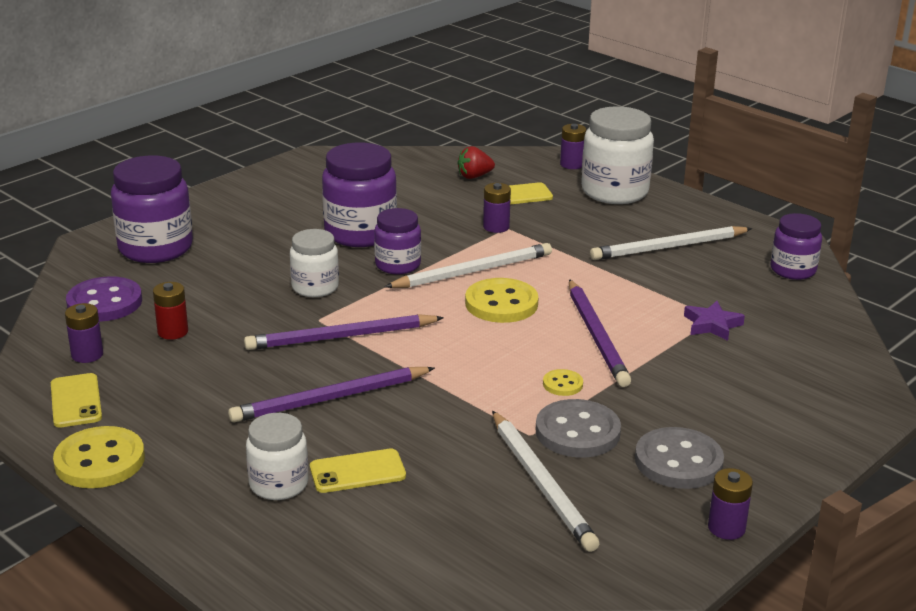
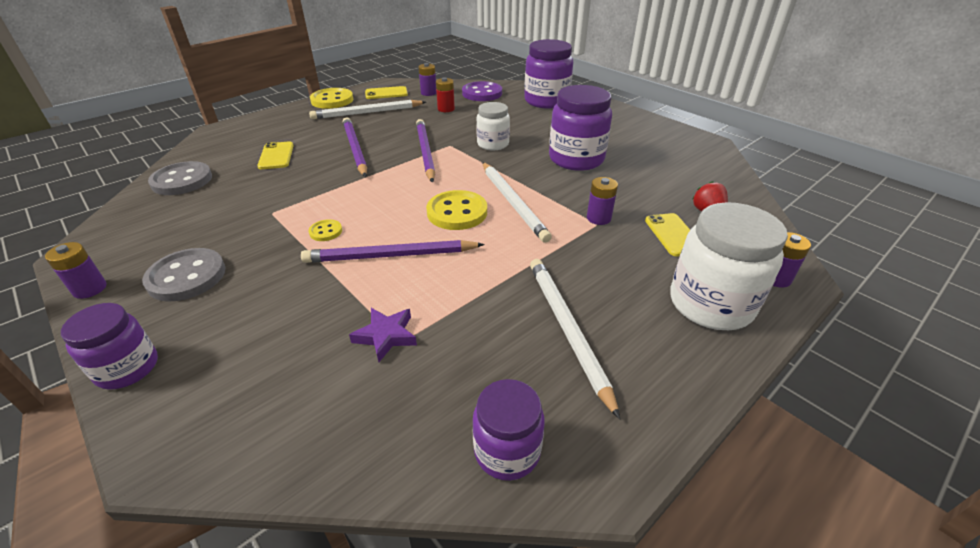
camera: 95 degrees right, 10 degrees up
white jar [246,413,308,500] -> none
purple jar [374,208,421,274] -> purple jar moved to [61,303,158,390]
white pencil [492,411,600,552] -> white pencil moved to [309,100,426,119]
grey button [536,399,621,457] -> grey button moved to [148,161,212,195]

